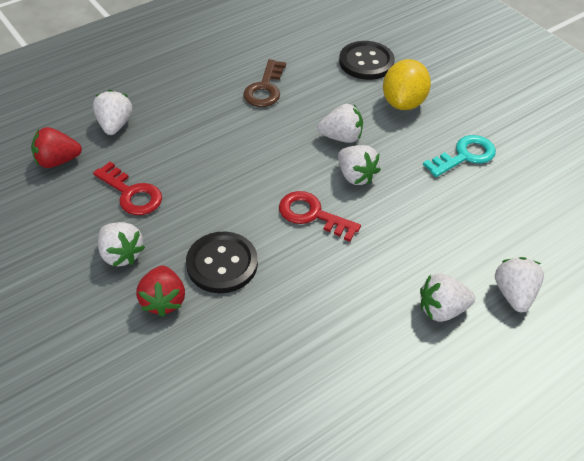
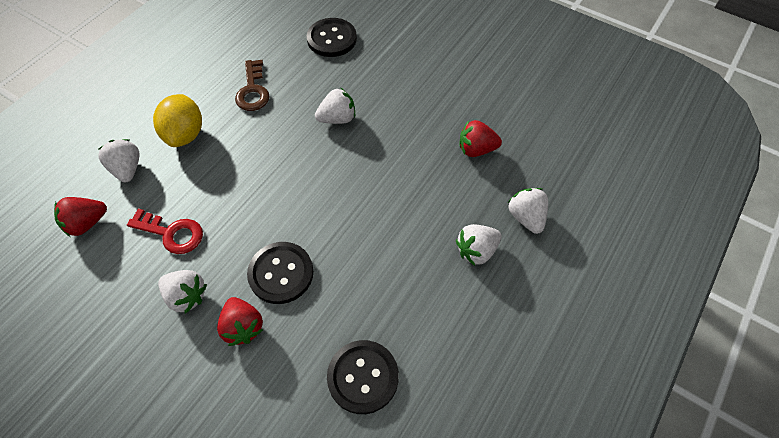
camera: 20 degrees left, 10 degrees up
red key [279,191,361,242] -> none
white strawberry [338,145,381,185] -> none
yellow lemon [383,59,431,110] -> yellow lemon moved to [153,94,202,147]
turquoise key [423,135,496,177] -> none
none -> black button [327,340,399,414]
none -> red strawberry [460,120,502,157]

